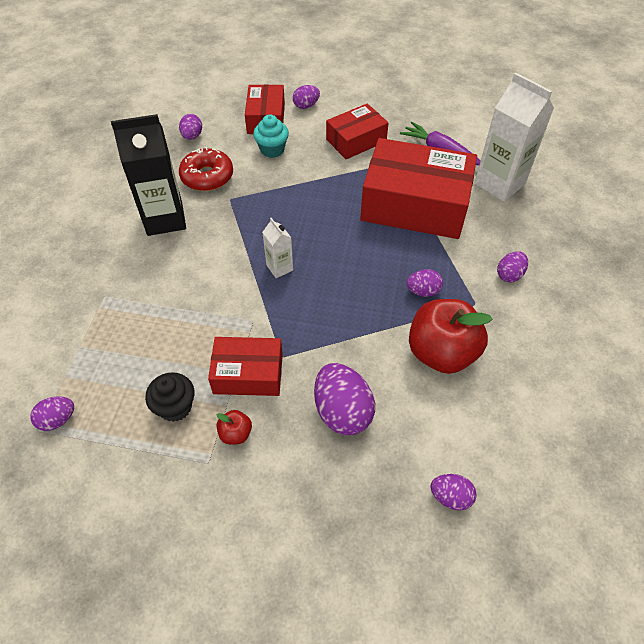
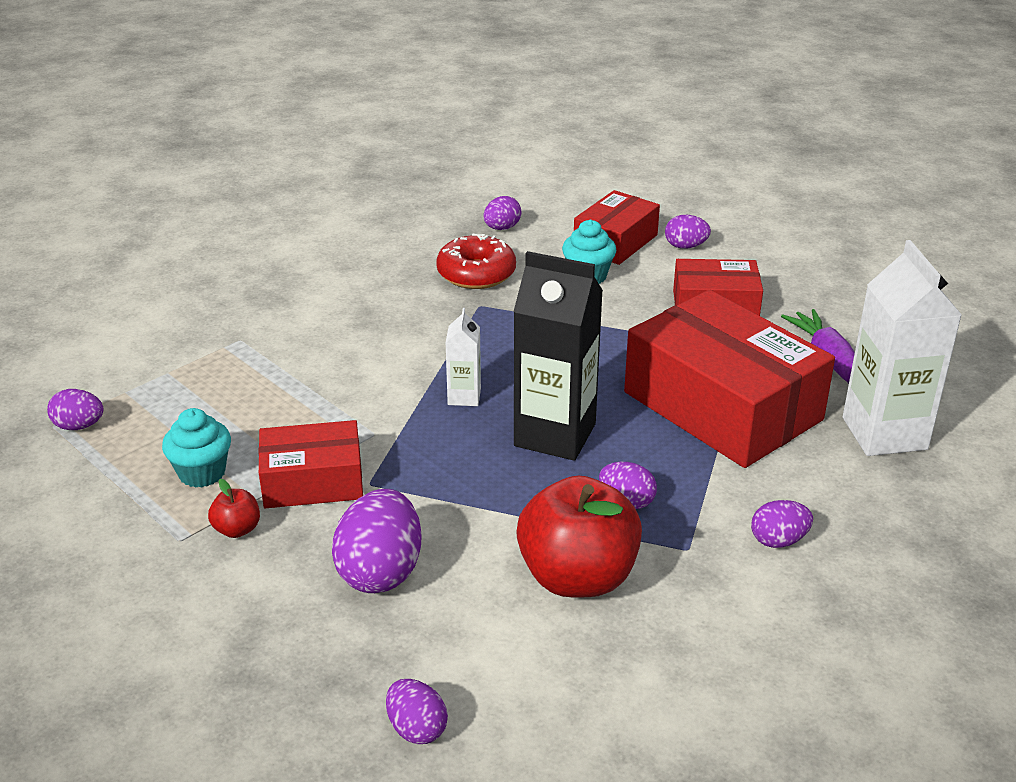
camera: 35 degrees right, 20 degrees down
black carton [111,114,186,236] -> black carton moved to [513,251,603,461]
black cupcake [145,372,195,422] -> turquoise cupcake [162,408,231,488]
red box [208,337,283,396] -> red box turned 45 degrees counterclockwise [258,420,363,508]

